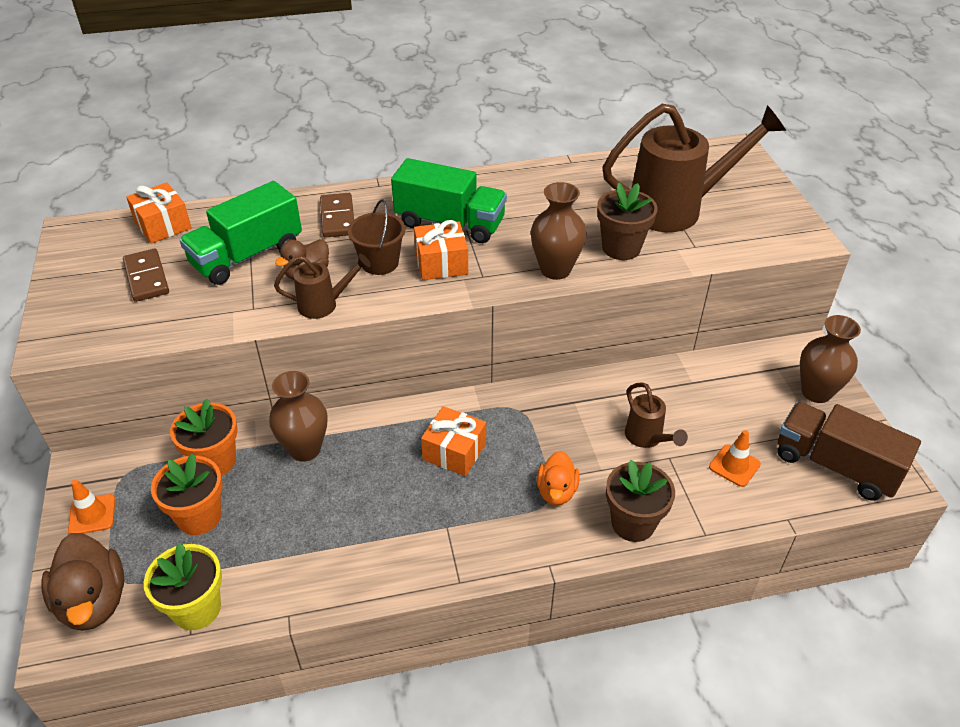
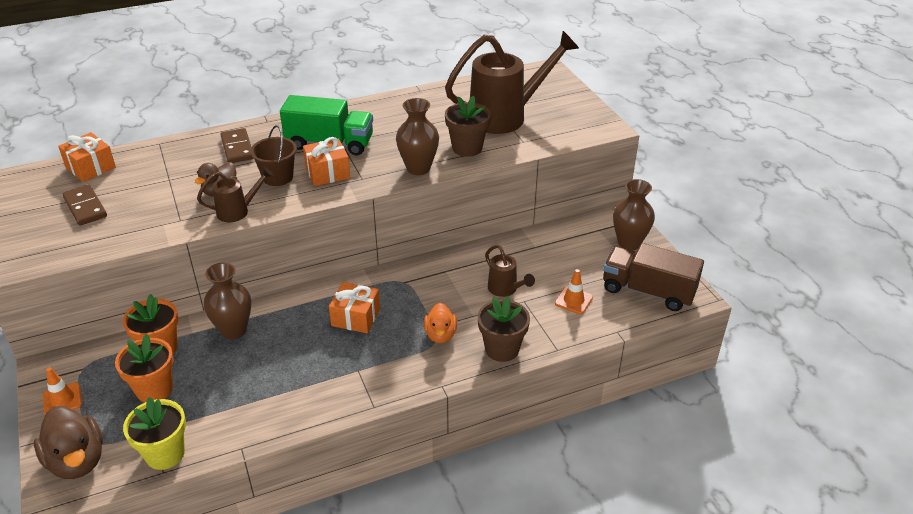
camera: 10 degrees left, 5 degrees down
green truck [179,181,302,285] -> none

